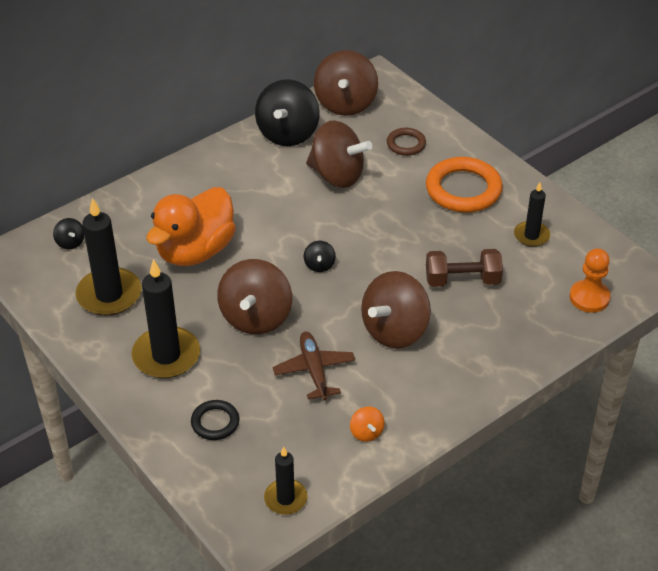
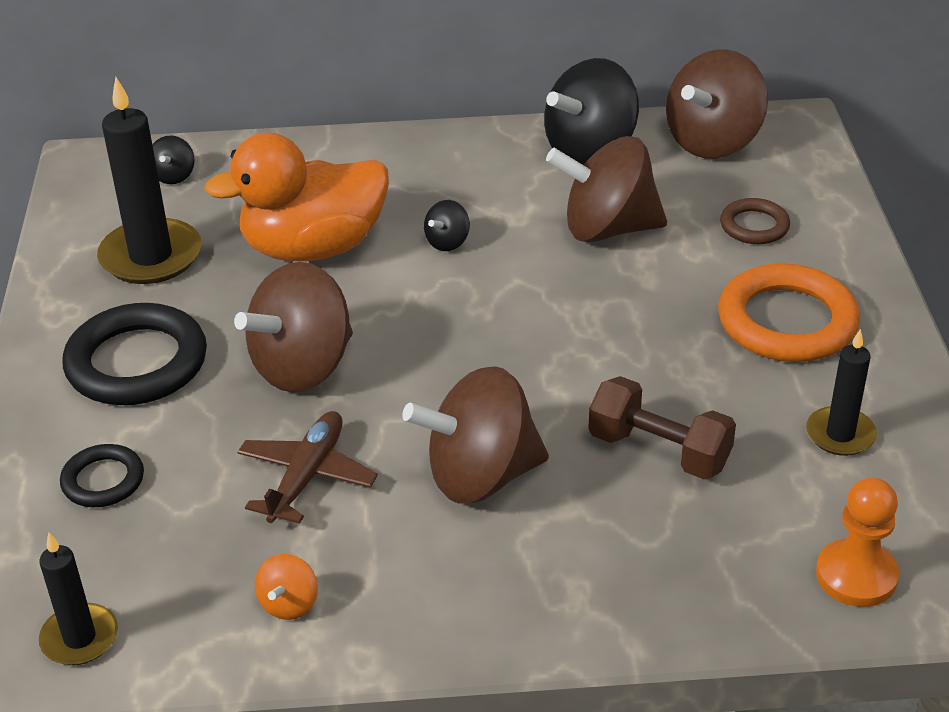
camera: 35 degrees right, 5 degrees down
black candle [131,259,200,378] -> black ring [62,303,207,405]
black spinning top [304,241,336,272] -> black spinning top moved to [424,200,470,251]
brown spinning top [306,120,372,188] -> brown spinning top turned 120 degrees clockwise [546,136,667,242]

